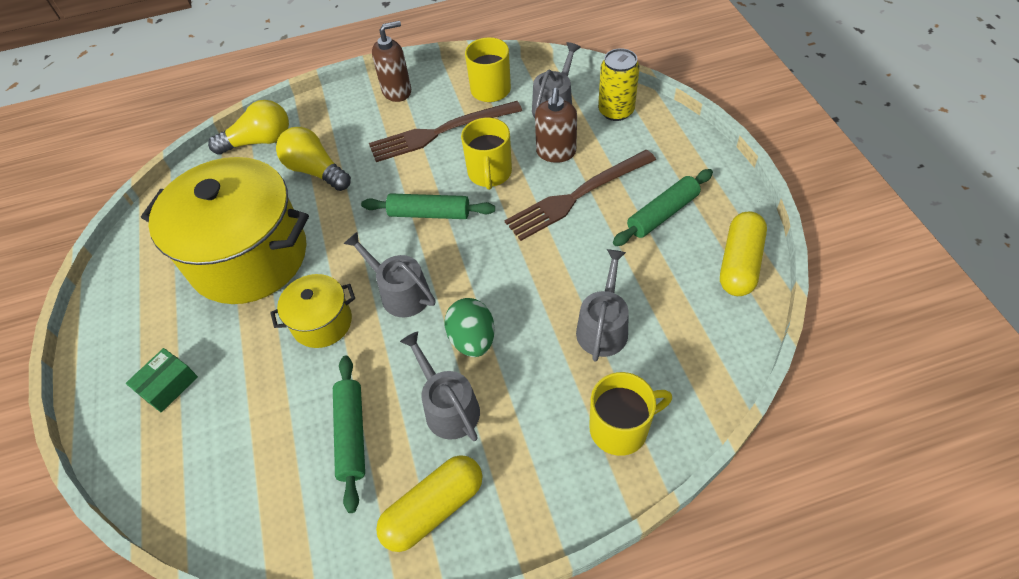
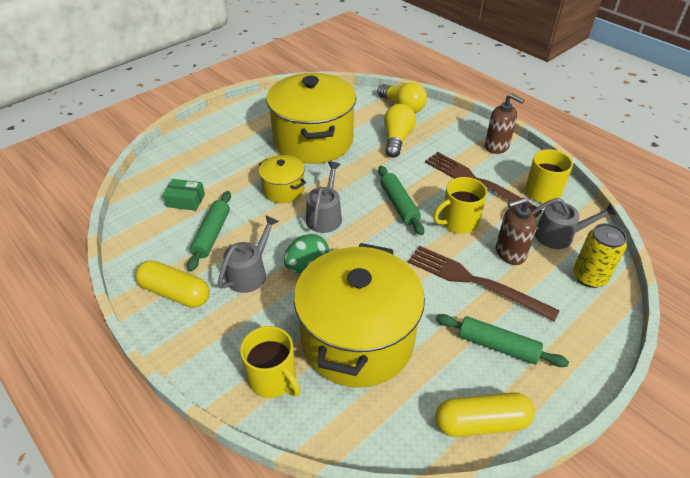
camera: 60 degrees right, 10 degrees down
green box [126,348,198,413] -> green box moved to [163,179,205,211]
green rolling pin [333,356,365,513] -> green rolling pin turned 45 degrees counterclockwise [187,191,231,271]
grey watering can [576,249,629,362] -> yellow pot [294,243,425,388]

